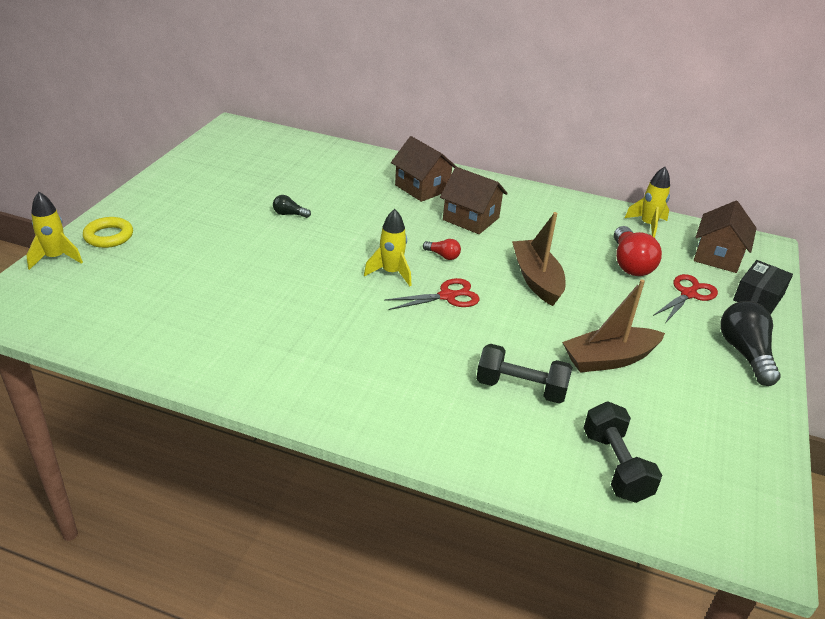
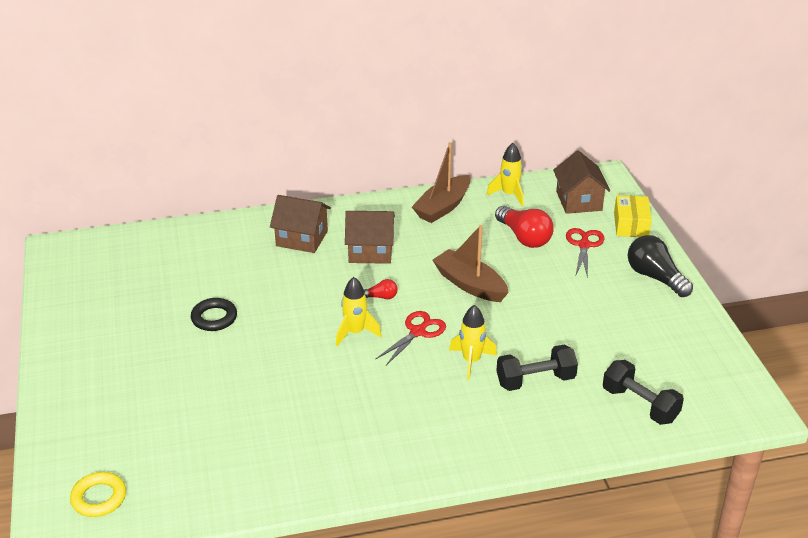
camera: 30 degrees left, 0 degrees up
yellow rocket [26,192,83,270] -> yellow rocket moved to [449,305,497,380]
yellow ring [83,217,133,248] -> yellow ring moved to [70,472,126,517]
black light bulb [273,195,311,218] -> black ring [191,298,237,331]
brown boat [562,279,665,373] -> brown boat moved to [412,142,470,223]
black box [733,260,793,315] -> yellow box [614,195,652,237]

